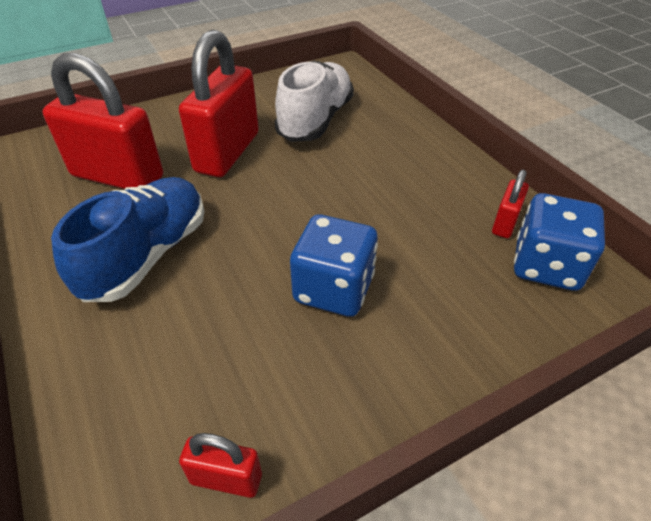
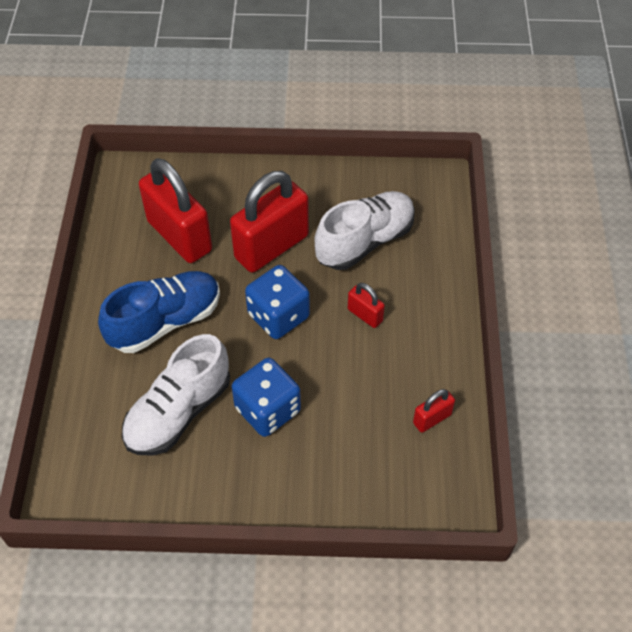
camera: 30 degrees right, 10 degrees up
red padlock [179,433,262,498] -> red padlock moved to [348,283,385,328]
blue dice [514,193,605,291] -> blue dice moved to [245,265,310,339]
none -> white shoe [122,334,230,456]

